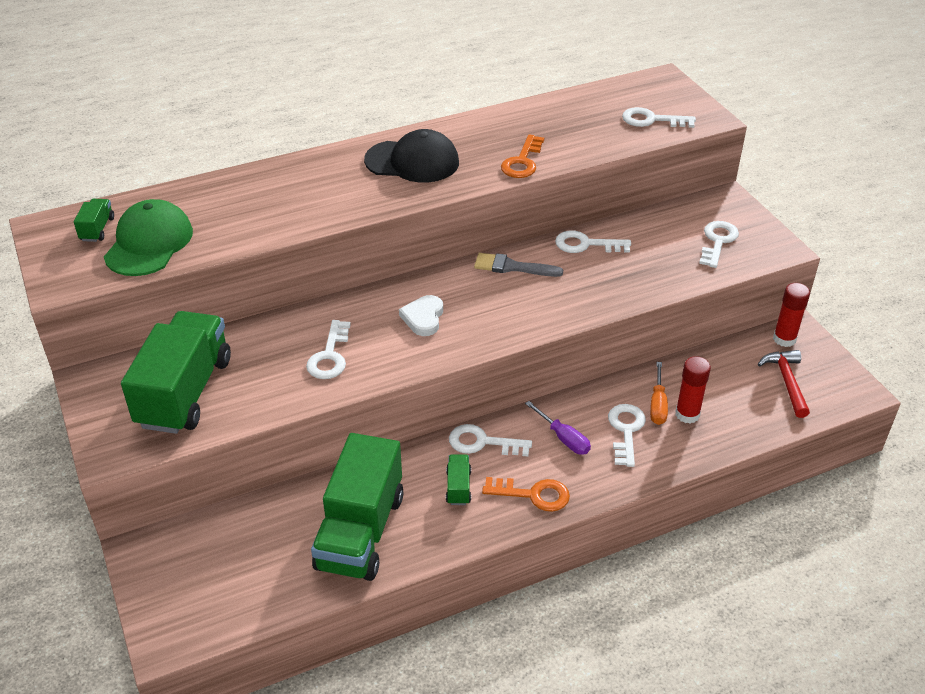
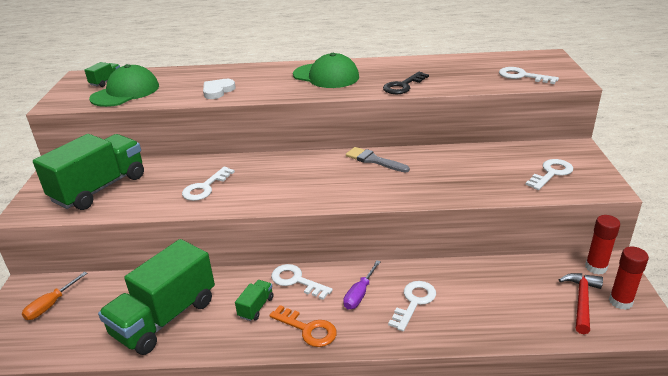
camera: 25 degrees right, 10 degrees down
black cap [364,129,459,183] -> green cap [293,53,359,88]
white heart [399,295,443,336] -> white heart moved to [203,79,236,99]
orange key [501,134,544,178] -> black key [383,72,429,94]
purple screwdriver [525,401,591,455] -> purple screwdriver turned 45 degrees clockwise [343,260,381,310]
white key [555,230,631,253] -> none
orange screwdriver [650,362,668,425] -> orange screwdriver moved to [22,272,87,320]
red glue stick [675,356,711,424] -> red glue stick moved to [609,246,649,310]

